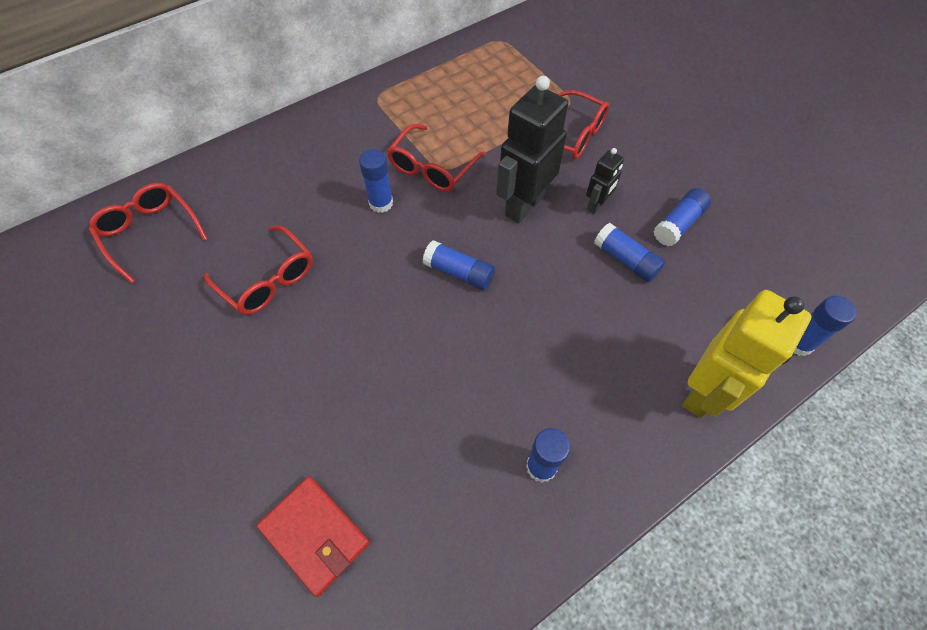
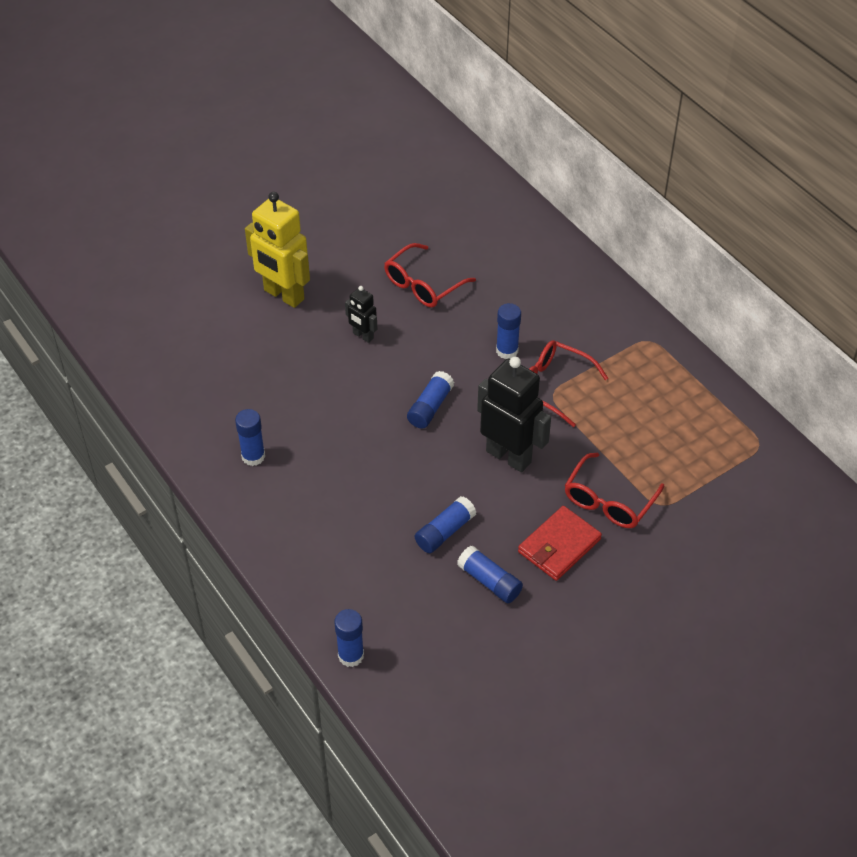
camera: 90 degrees right, 10 degrees down
red glasses [89,183,208,284] -> none
red wallet [257,476,370,597] -> red wallet moved to [518,506,602,581]
black robot [586,148,624,214] -> black robot moved to [345,286,377,343]
yellow robot [682,290,812,418] -> yellow robot moved to [245,192,310,308]

